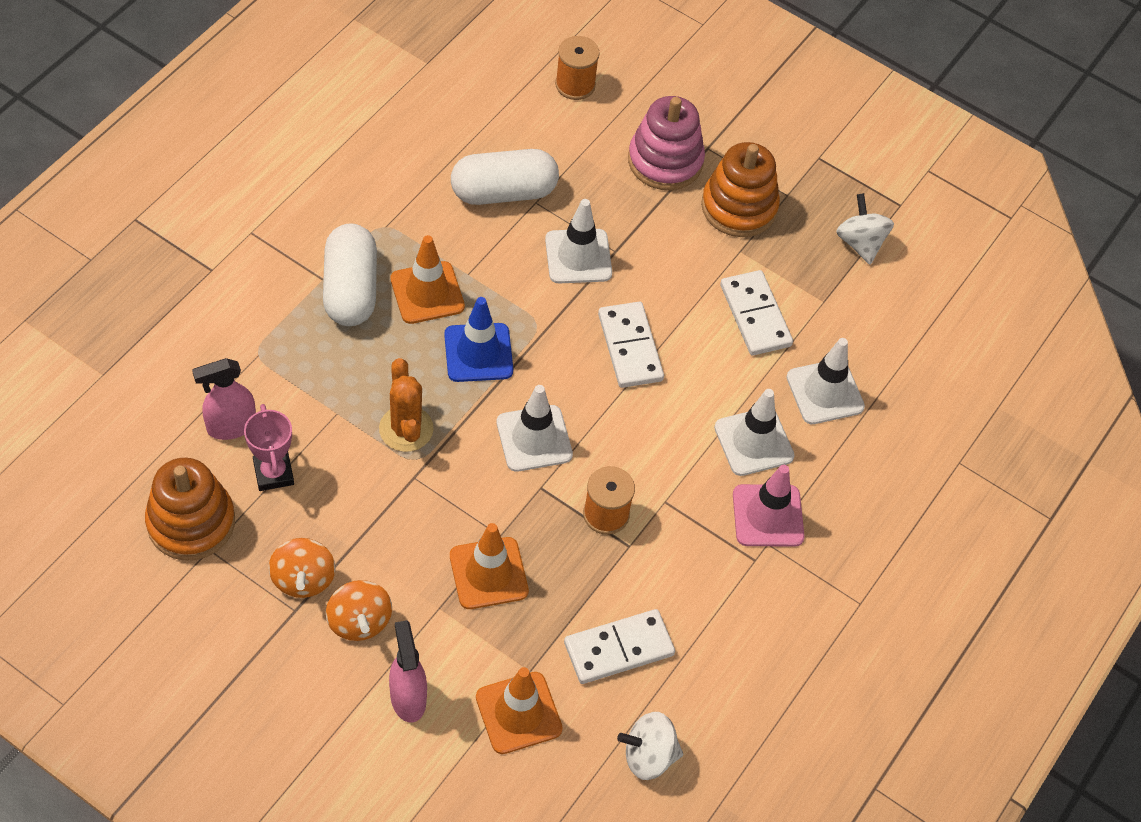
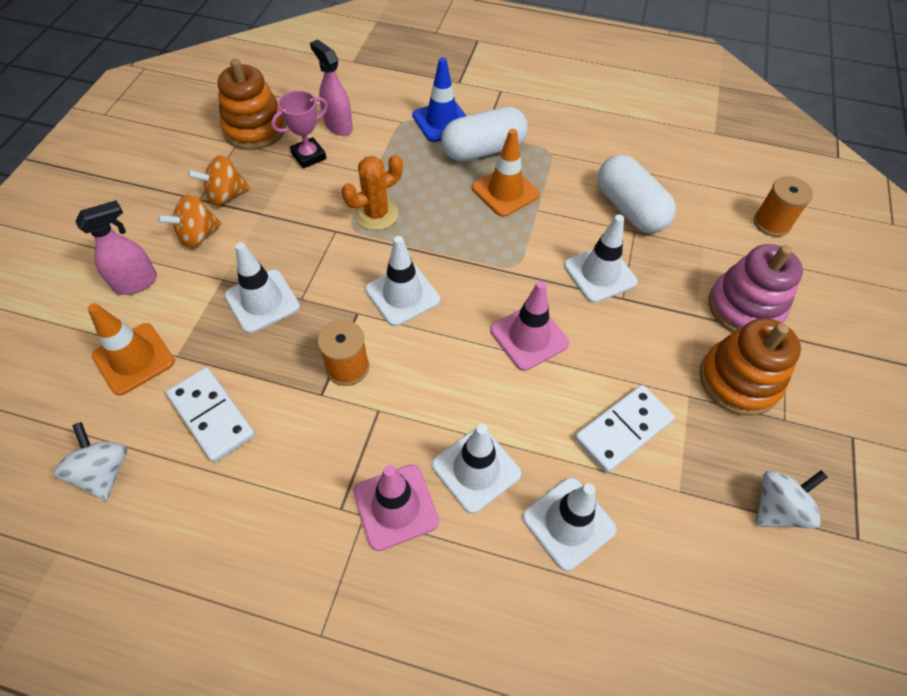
camera: 75 degrees right, 0 degrees up
blue traffic cone [444,297,513,382] -> blue traffic cone moved to [412,57,466,142]
orange traffic cone [450,523,529,609] -> white traffic cone [225,242,300,333]
white domino [598,302,664,388] -> pink traffic cone [490,281,569,371]

